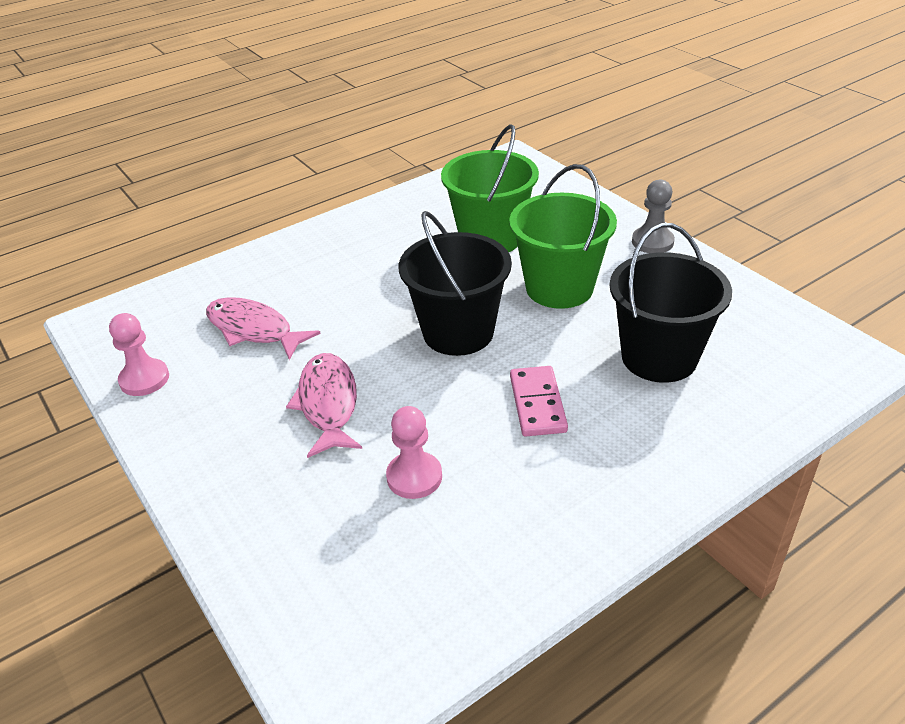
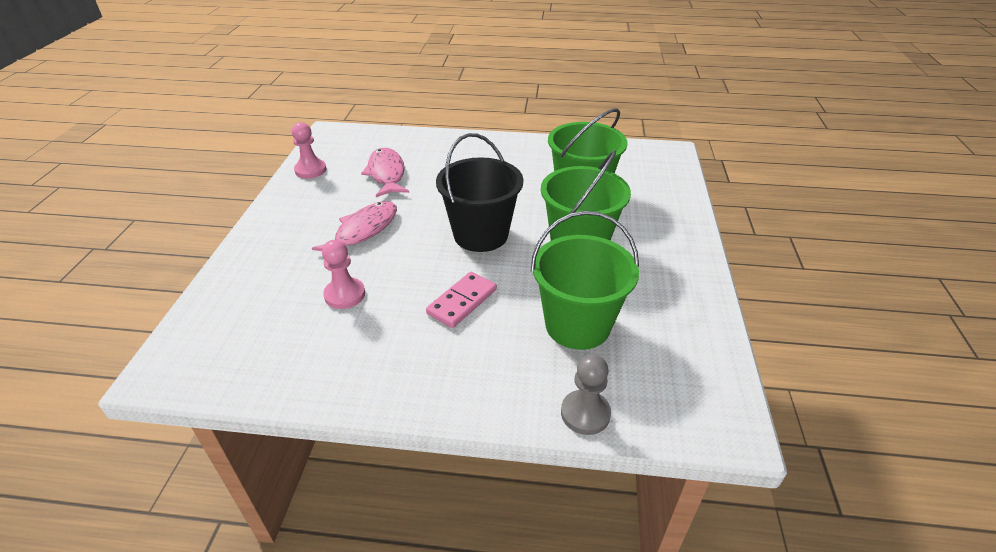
camera: 40 degrees right, 0 degrees up
black bucket [610,223,732,383] -> green bucket [531,211,639,350]
grey pawn [632,179,675,253] -> grey pawn moved to [561,354,611,435]

